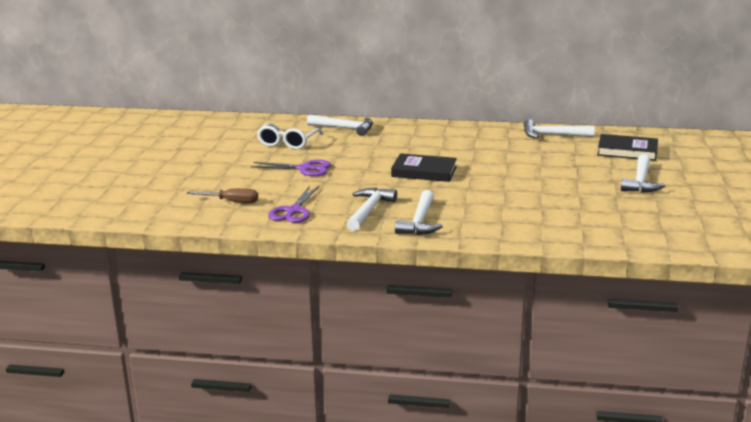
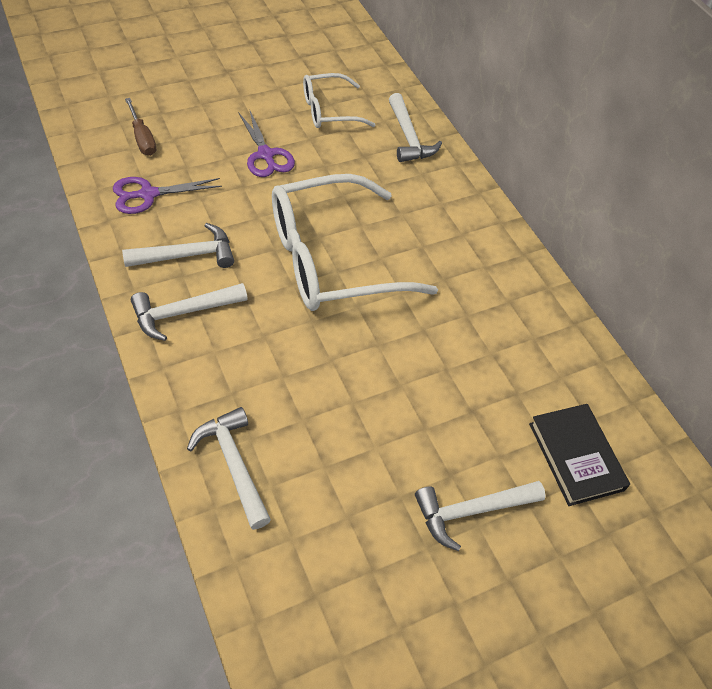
camera: 50 degrees right, 30 degrees up
black book [391,153,457,182] -> white glasses [272,174,438,311]
white hammer [524,119,595,138] -> white hammer moved to [187,407,271,530]

